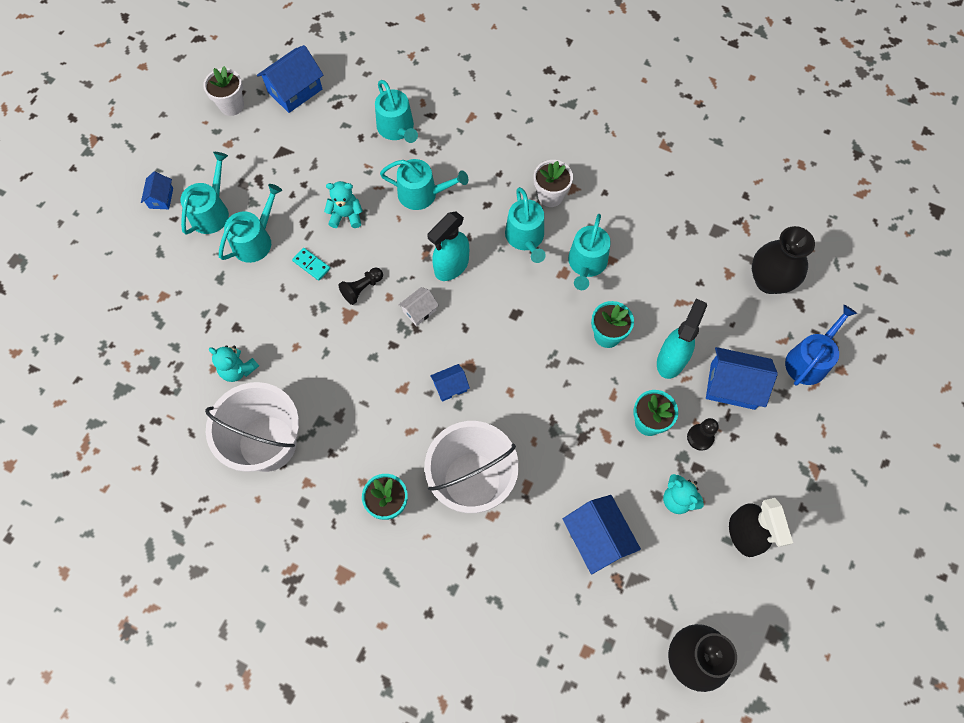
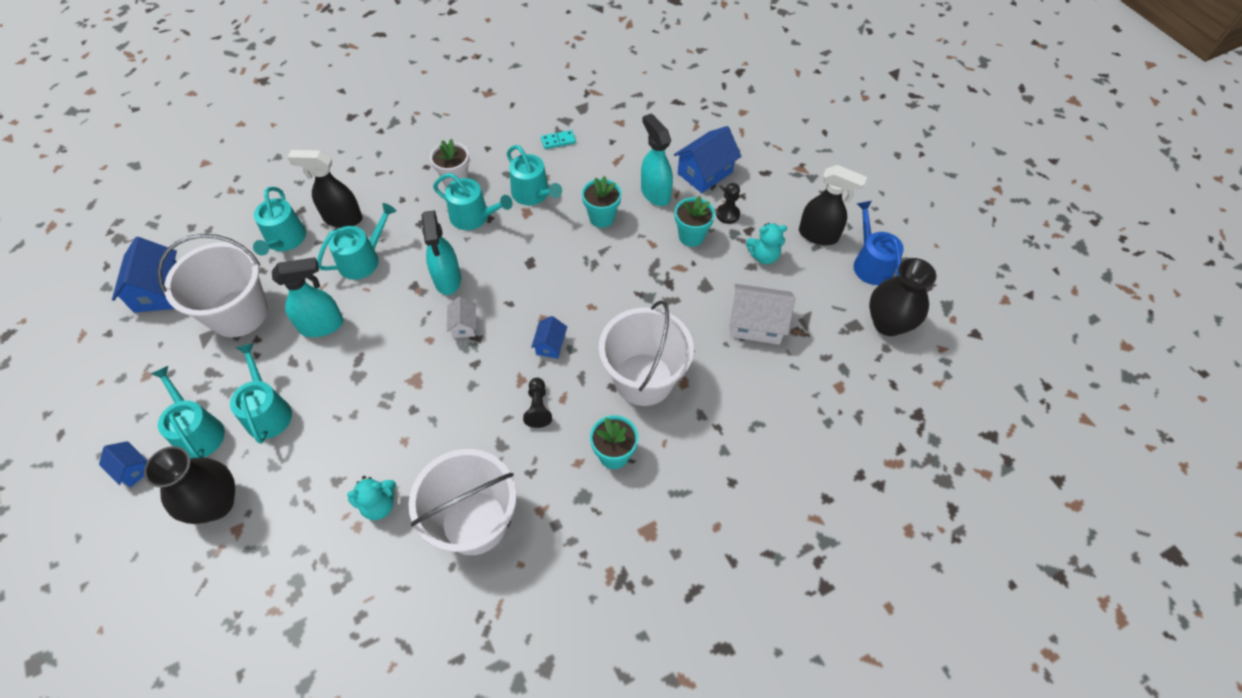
camera: 55 degrees left, 10 degrees down
white flower pot [203,66,244,116] -> none
turquoise domino [292,248,330,281] -> turquoise domino moved to [541,130,576,149]
turquoise teddy bear [324,181,363,228] -> turquoise spray bottle [272,257,343,337]
black pawn [338,268,383,305] -> black pawn moved to [523,378,552,428]
turquoise watering can [375,80,418,143] -> turquoise watering can turned 75 degrees clockwise [253,187,306,256]
blue house [563,495,641,574] -> white house [730,284,795,345]
black vase [752,226,815,294] -> black vase moved to [144,446,235,524]
blue watering can [785,305,857,386] -> blue watering can moved to [854,201,904,285]
none -> white bucket [157,234,268,337]
none -> black spray bottle [287,150,363,228]

